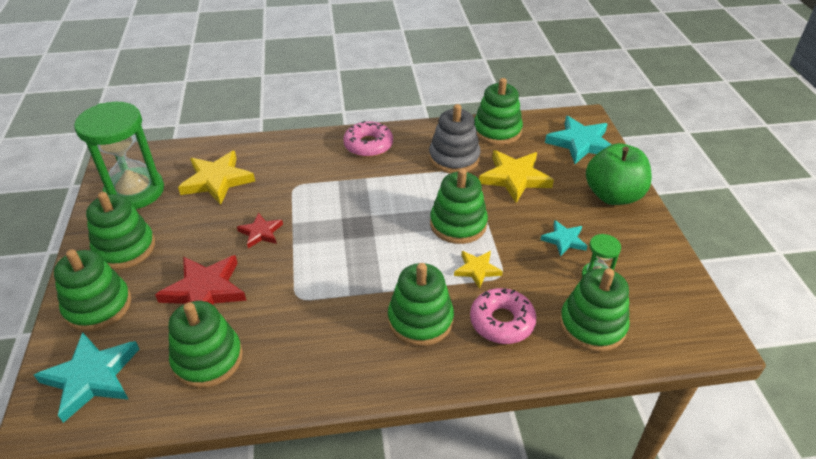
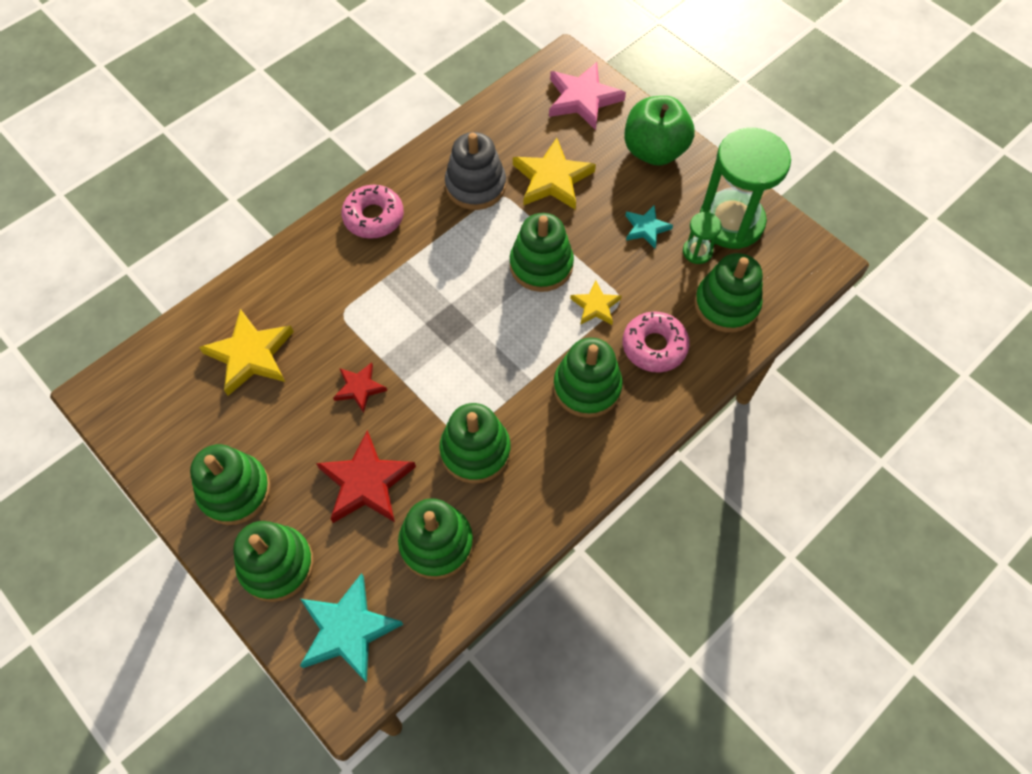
camera: 35 degrees left, 20 degrees up
green hourglass [74,102,164,209] -> green hourglass moved to [700,128,791,249]
green stacking toy [474,78,523,145] -> green stacking toy moved to [439,403,511,484]
turquoise star [545,116,612,164] -> pink star [549,62,626,130]

